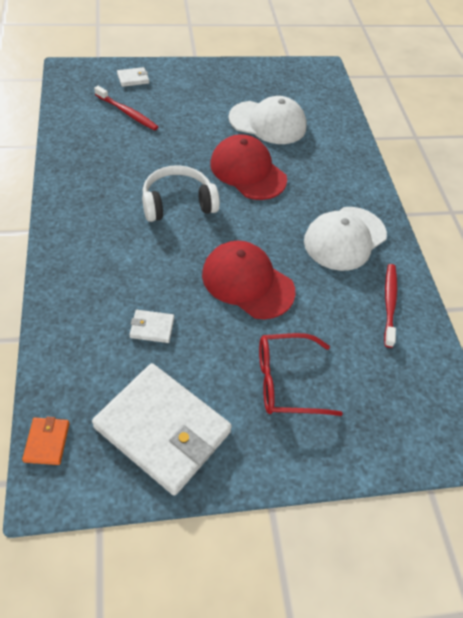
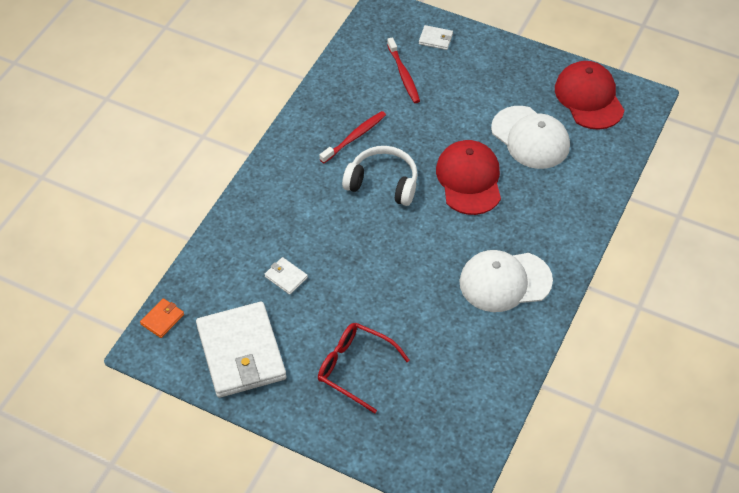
camera: 40 degrees right, 0 degrees up
red cap [202,241,296,319] -> red cap moved to [555,61,624,130]
red toothbrush [384,264,397,348] -> red toothbrush moved to [320,111,386,163]

